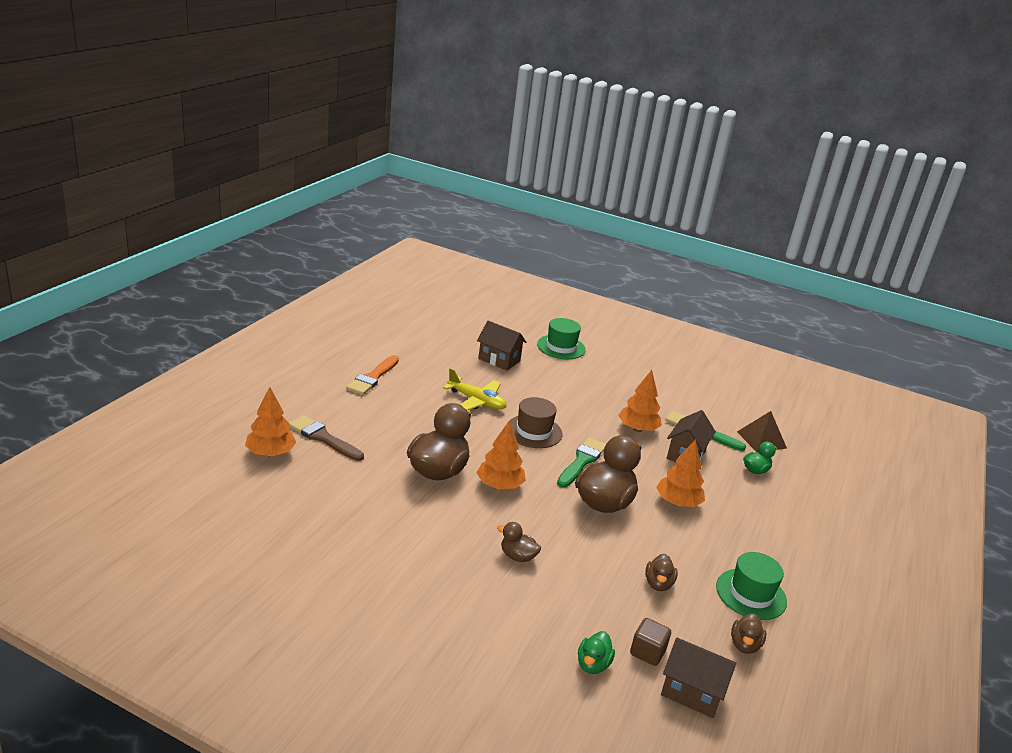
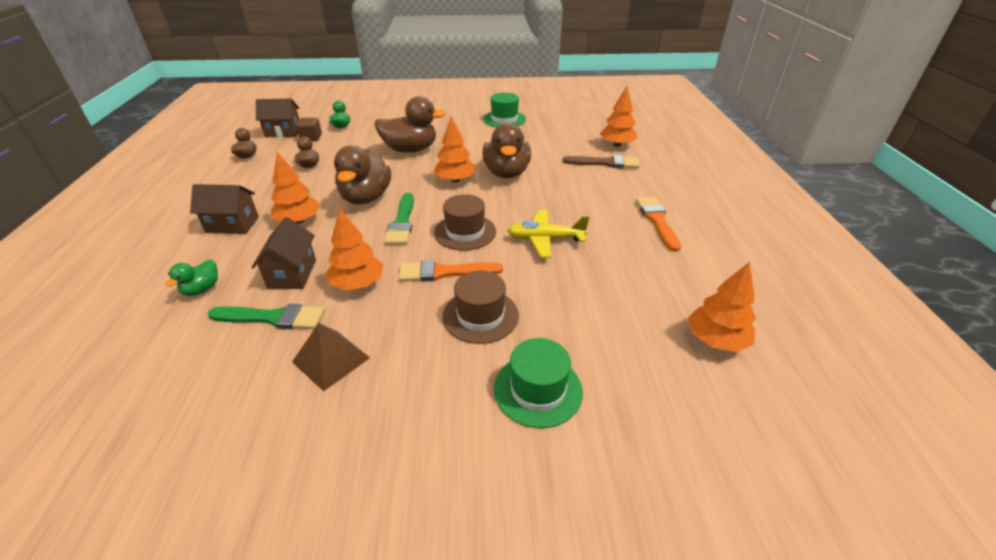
camera: 155 degrees right, 10 degrees up
brown house [477,321,526,371] -> brown house moved to [190,184,259,234]
brown duck [497,522,541,562] -> brown duck [374,96,446,153], size x2.05
green hat [716,552,787,620] -> green hat moved to [483,93,526,127]
brown pyramid [737,411,787,452] -> brown pyramid moved to [292,323,370,392]
none -> orange brush [398,260,503,282]
none -> brown hat [443,270,519,344]
none -> orange tree [688,262,756,352]

